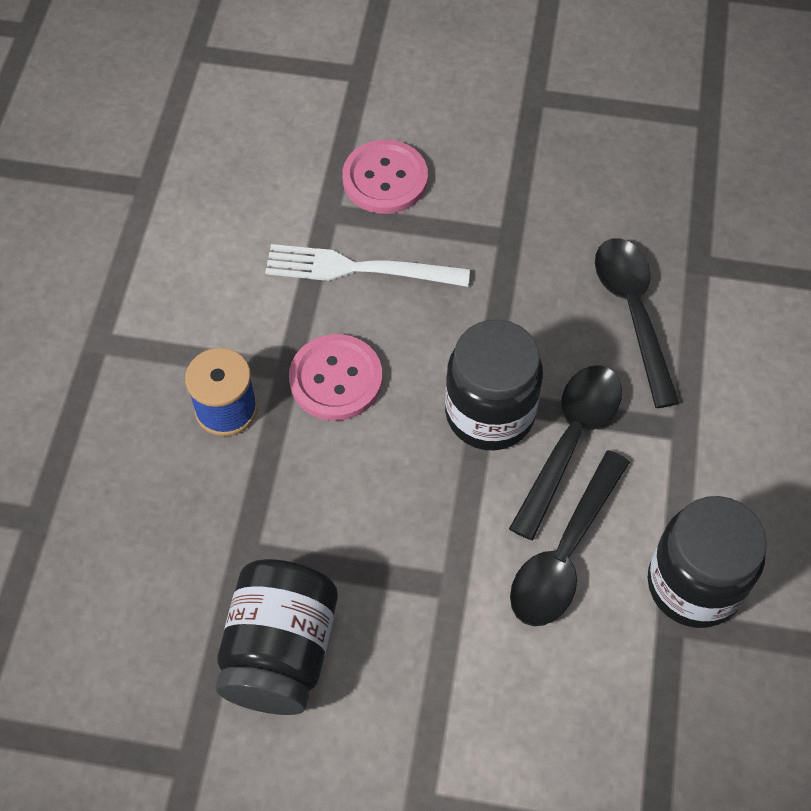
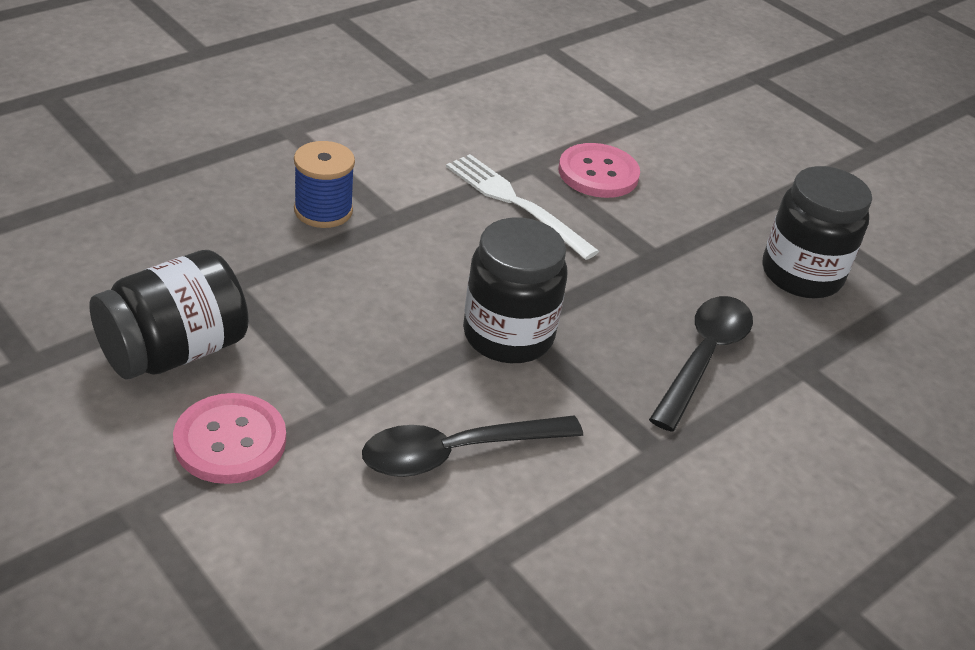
camera: 35 degrees right, 20 degrees down
pink button [289,334,383,421] -> pink button moved to [173,393,286,484]
black spoon [509,365,622,540] -> none
black jar [648,496,767,628] -> black jar moved to [763,166,872,298]

